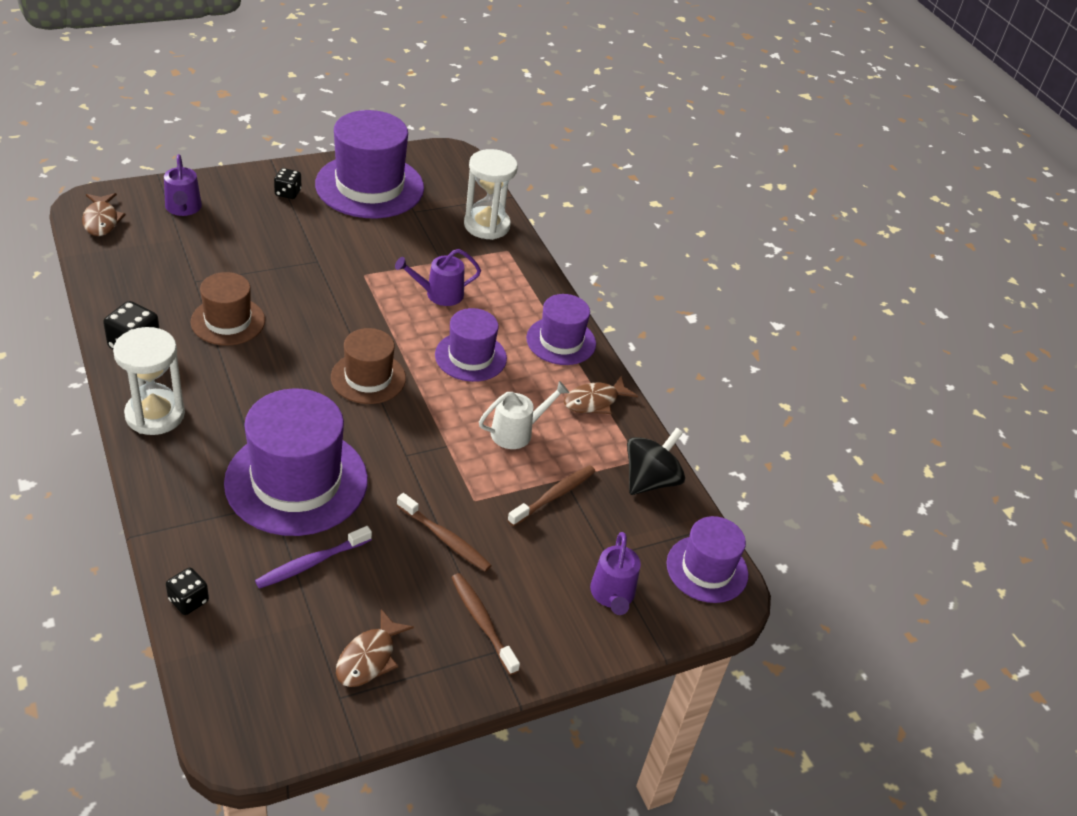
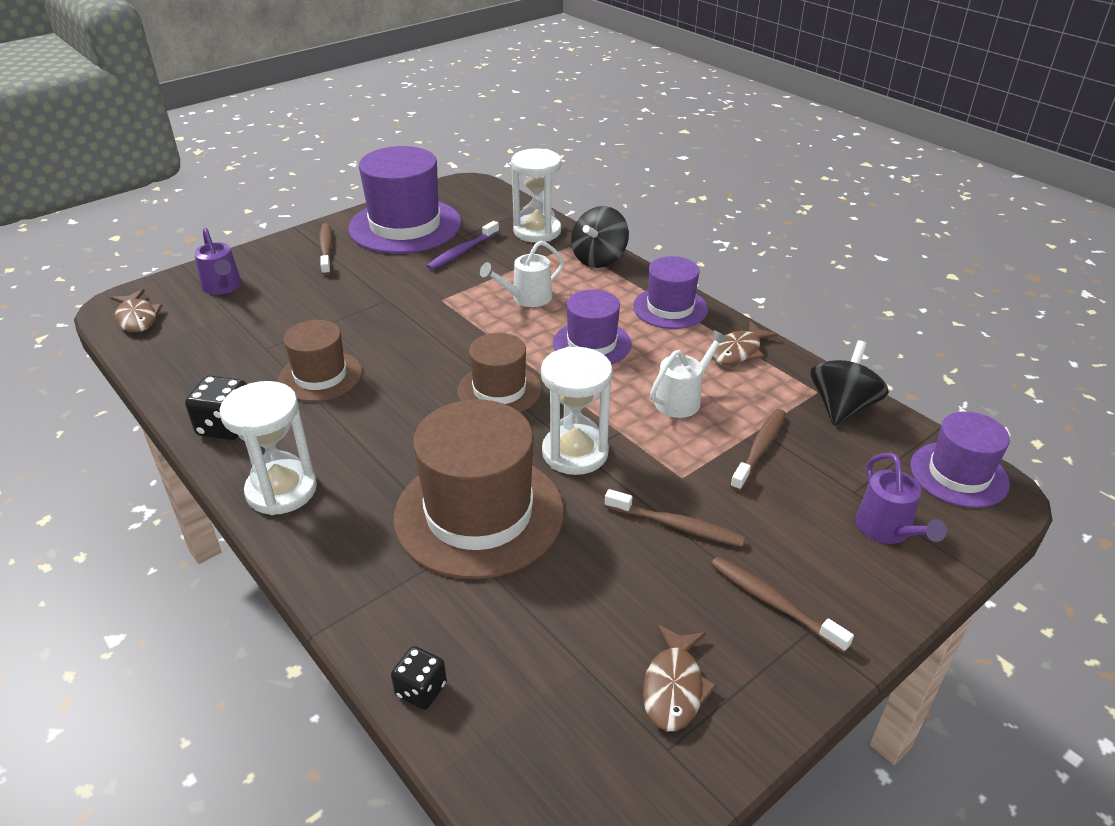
camera: 10 degrees left, 5 degrees down
purple hat [224,388,368,536] -> brown hat [393,399,564,579]
purple toothbrush [255,526,372,589] -> purple toothbrush moved to [427,221,499,270]
black dice [274,168,301,199] -> brown toothbrush [319,223,332,275]
purple watering can [395,249,481,306] -> white watering can [480,241,564,307]
none -> white hourglass [541,347,613,475]
none -> black spinning top [571,206,629,268]

